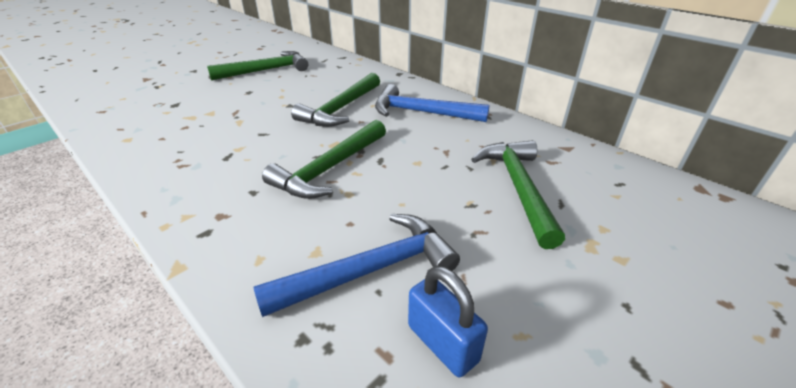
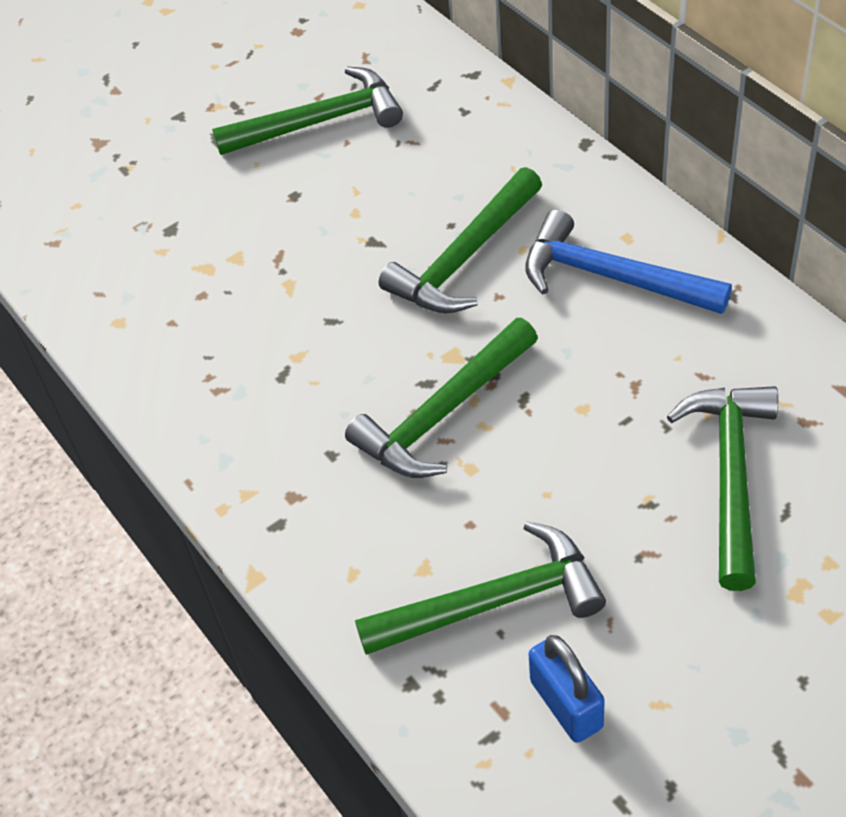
camera: 15 degrees right, 15 degrees up
blue hammer [253,214,460,317] -> green hammer [355,521,606,655]

